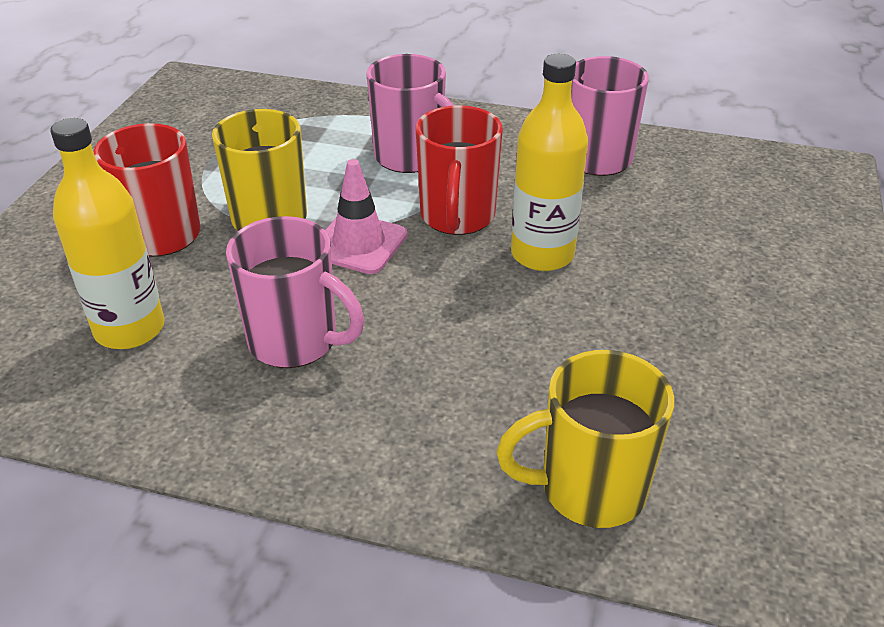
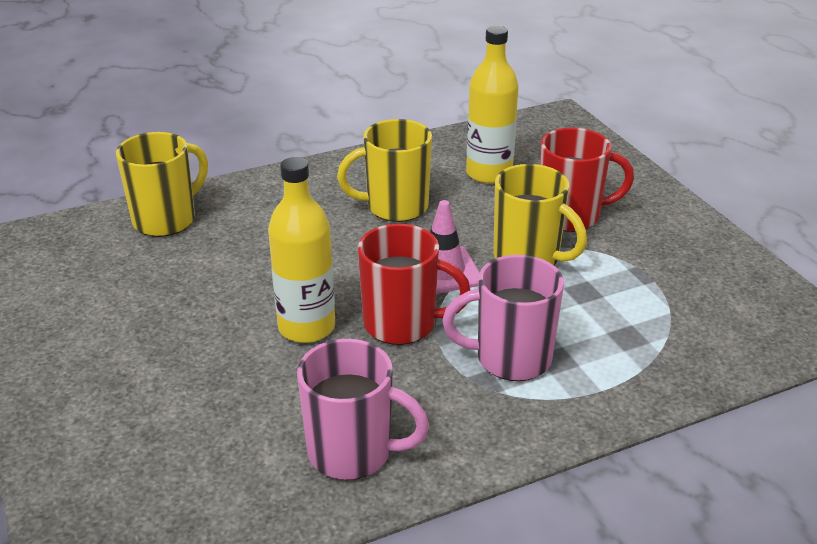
camera: 140 degrees right, 5 degrees down
pink mug [226,216,364,368] -> yellow mug [337,119,432,222]
red mug [416,105,503,235] -> red mug turned 135 degrees clockwise [358,224,471,345]

